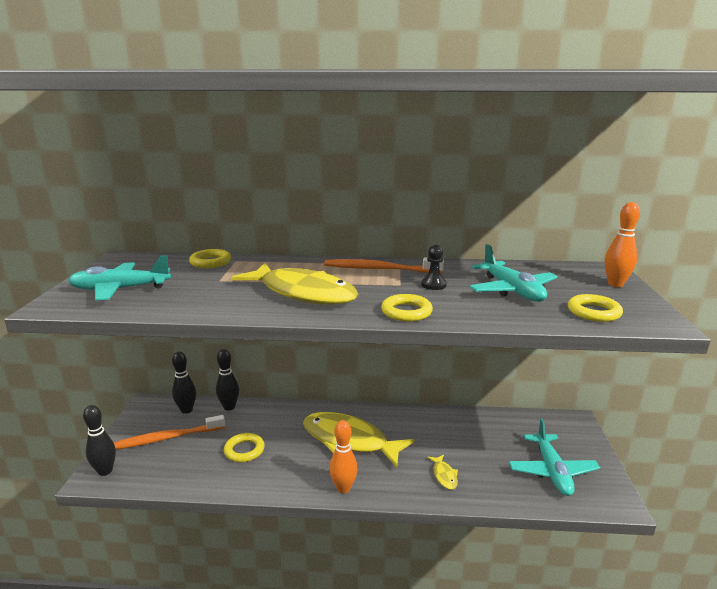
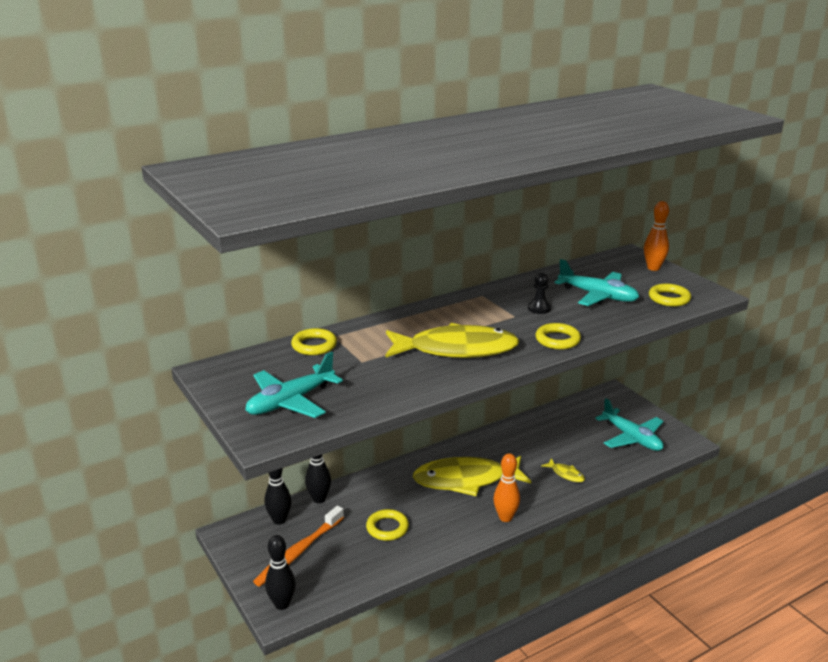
camera: 35 degrees left, 5 degrees up
orange toothbrush [324,257,444,274] -> none

